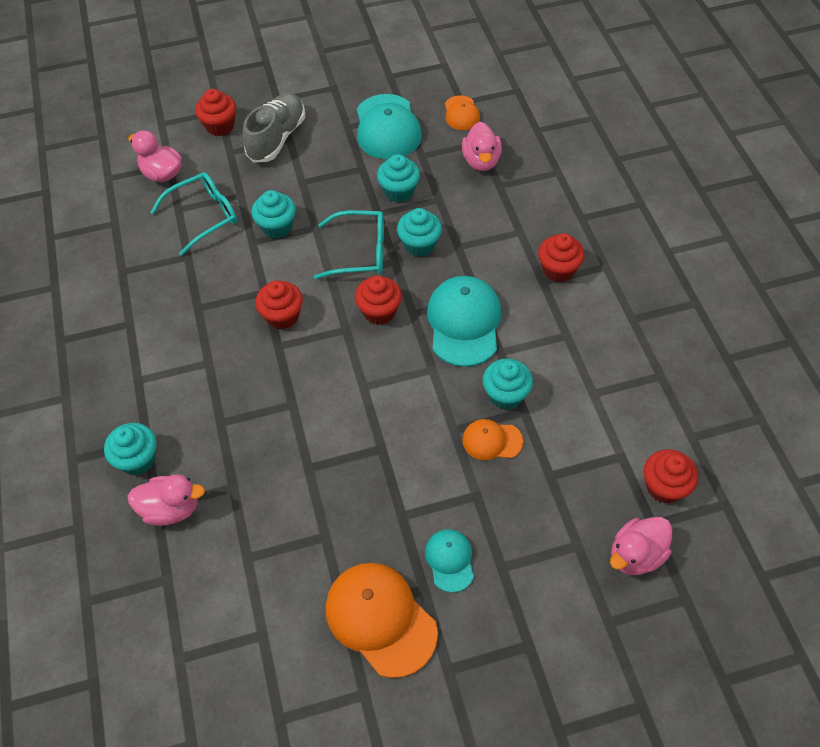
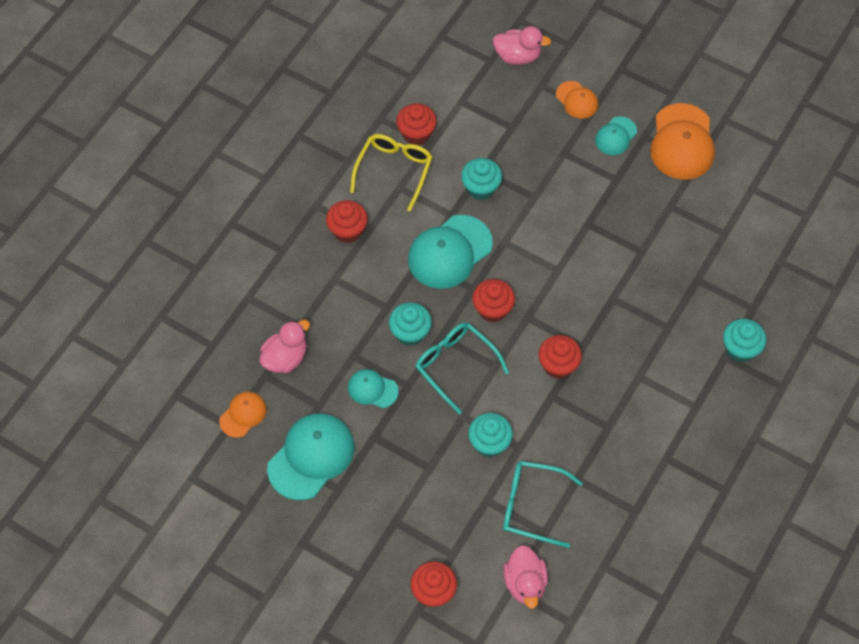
camera: 135 degrees left, 5 degrees up
pink duck [127,474,205,526] -> none
grey shoe [243,93,305,163] -> none
turquoise cupcake [377,154,420,203] -> turquoise cap [348,369,398,408]
orange cap [462,419,523,460] -> orange cap moved to [556,81,598,119]
red cupcake [644,449,698,503] -> red cupcake moved to [396,103,437,145]
none -> yellow glasses [350,134,432,212]

